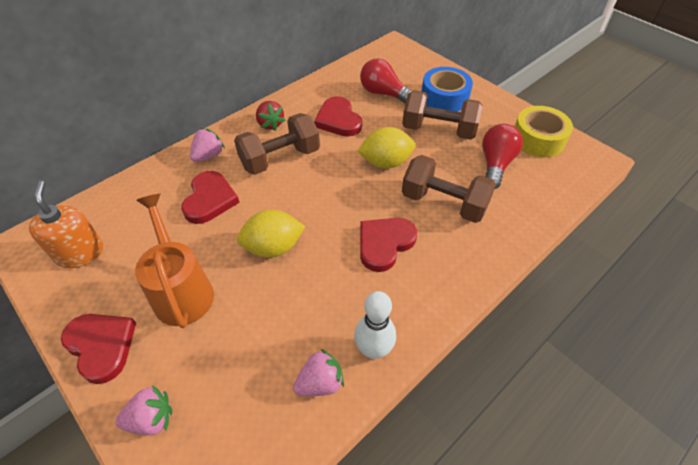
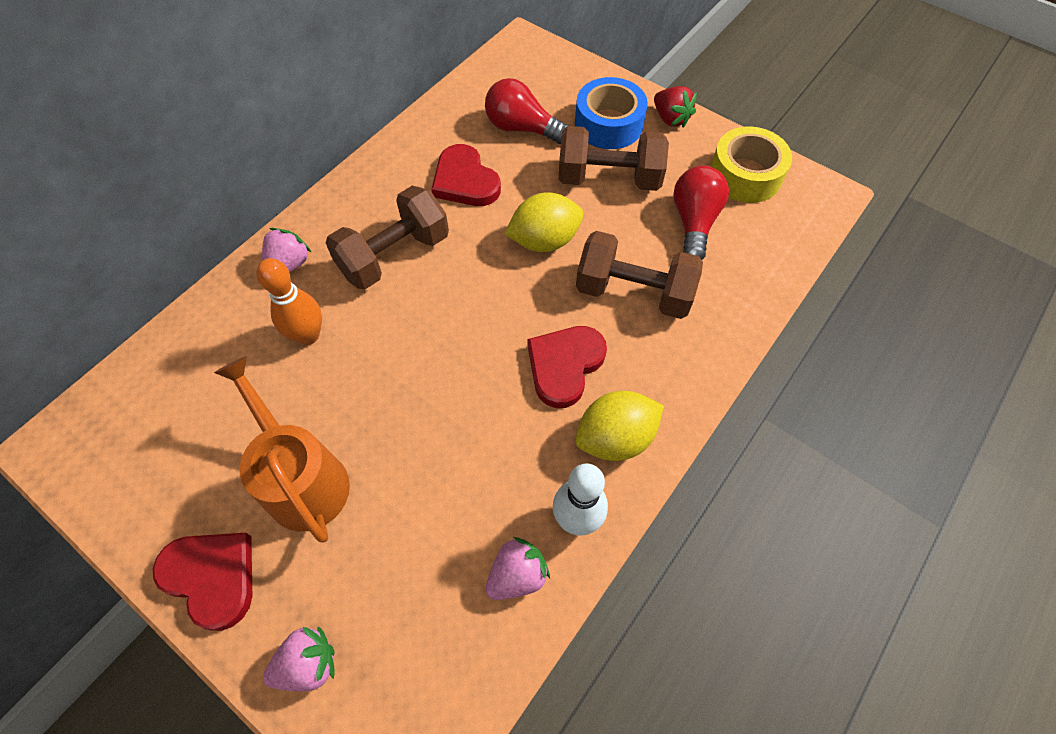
camera: 10 degrees left, 10 degrees up
orange soap dispenser [29,181,103,268] -> none
red heart [181,171,239,224] -> orange bowling pin [256,258,322,345]
yellow lemon [237,210,305,258] -> yellow lemon moved to [575,391,664,461]
red strawberry [256,101,285,131] -> red strawberry moved to [654,86,697,127]

